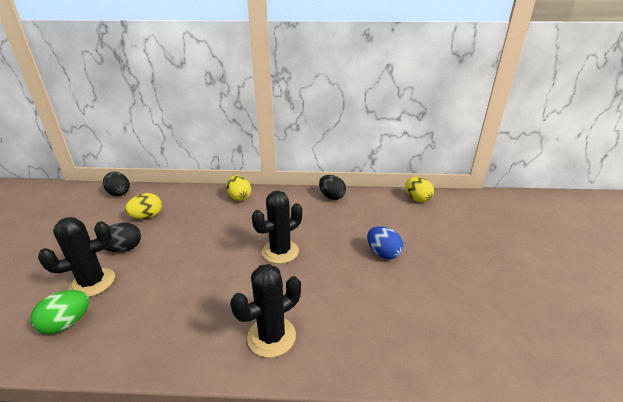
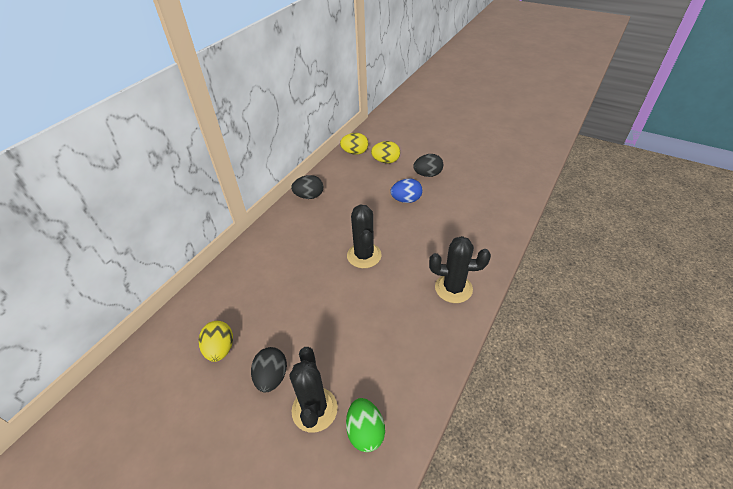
camera: 60 degrees left, 15 degrees up
black egg [103,172,130,196] -> black egg moved to [413,154,443,177]
yellow egg [226,175,251,201] -> yellow egg moved to [371,141,400,163]
black cactus [230,264,301,358] -> black cactus turned 75 degrees counterclockwise [429,236,491,303]

